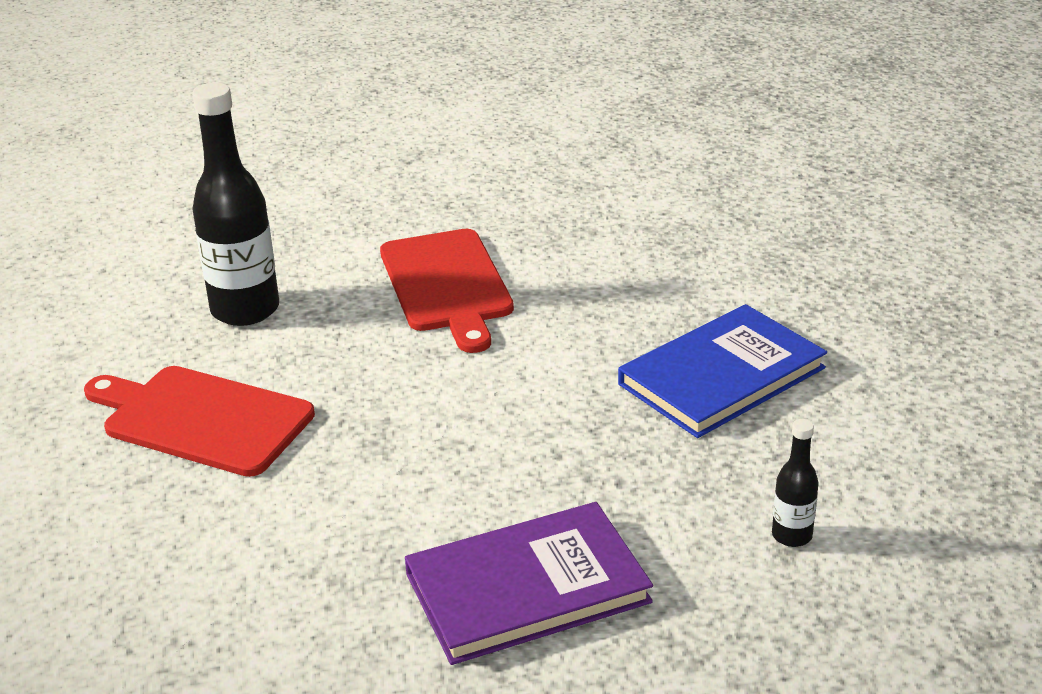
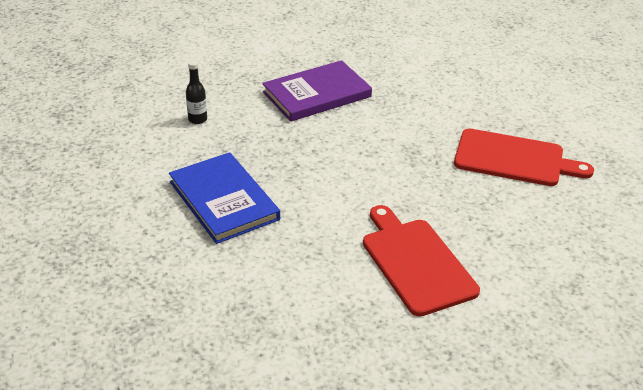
camera: 170 degrees right, 5 degrees up
black bottle [192,83,279,326] -> none
blue book [618,304,827,438] -> blue book turned 75 degrees counterclockwise [169,152,280,244]

